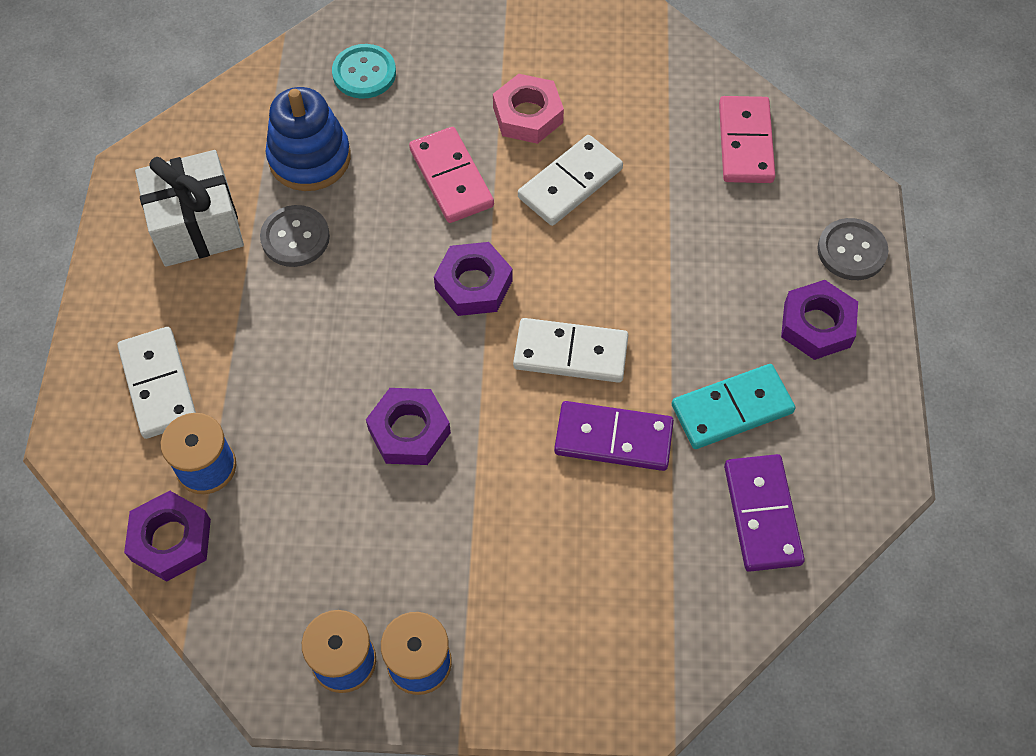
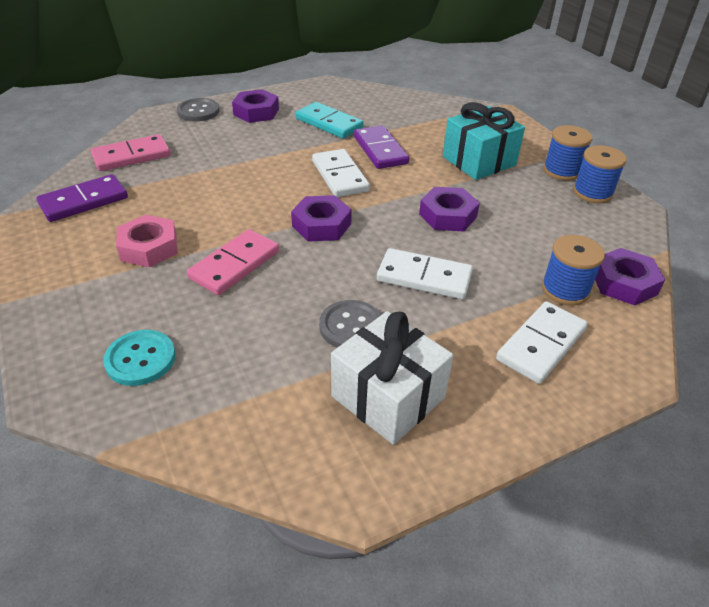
camera: 120 degrees left, 20 degrees down
blue stacking toy [266,87,351,191] -> none
white domino [518,135,623,226] -> white domino moved to [377,248,473,299]
purple domino [724,454,805,572] -> purple domino moved to [36,174,128,222]
none -> turquoise gift [443,102,525,180]

